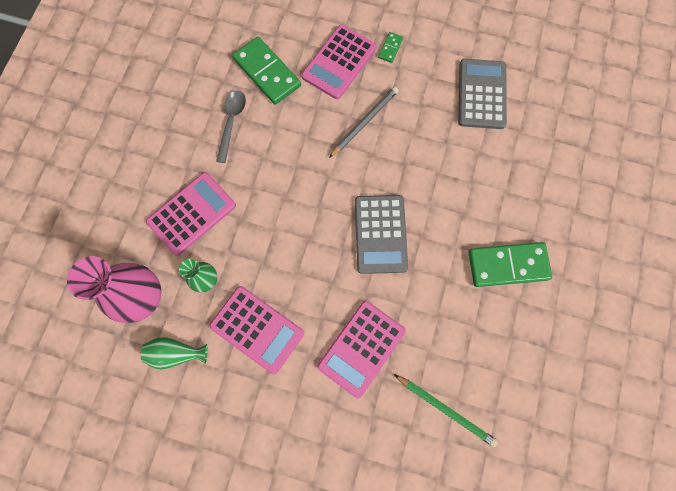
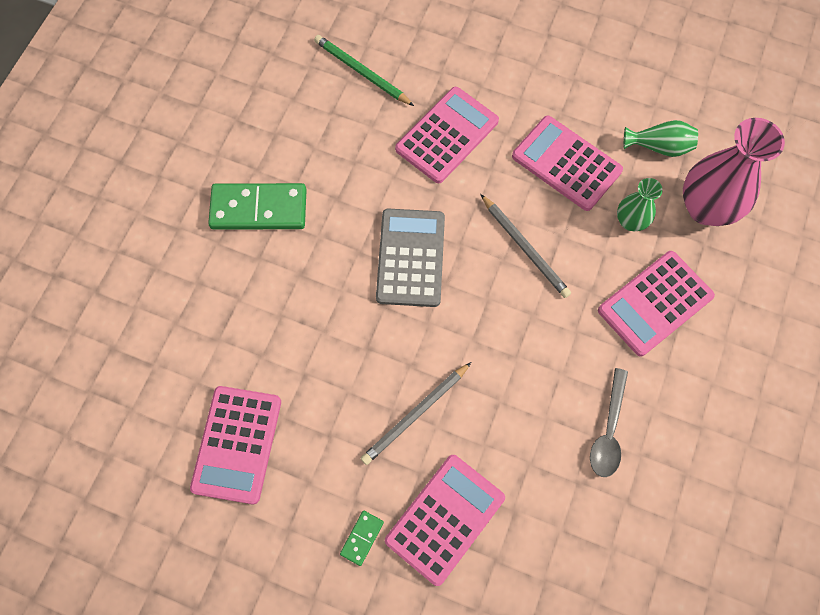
camera: 175 degrees left, 5 degrees down
green domino [232,37,301,105] -> none
grey calculator [458,59,507,129] -> pink calculator [190,386,281,504]
none -> grey pencil [480,194,571,298]

